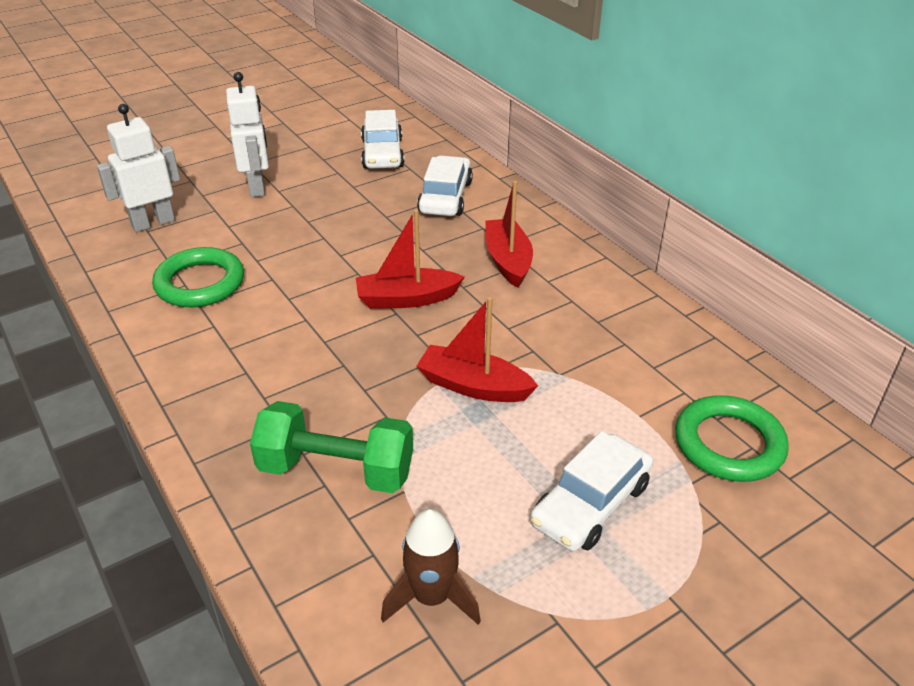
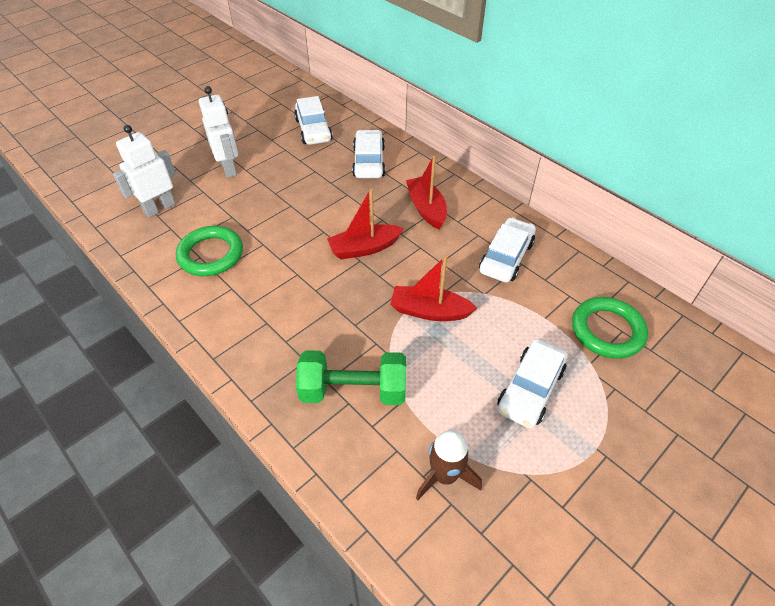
camera: 10 degrees left, 10 degrees up
none -> white car [479,217,536,283]

